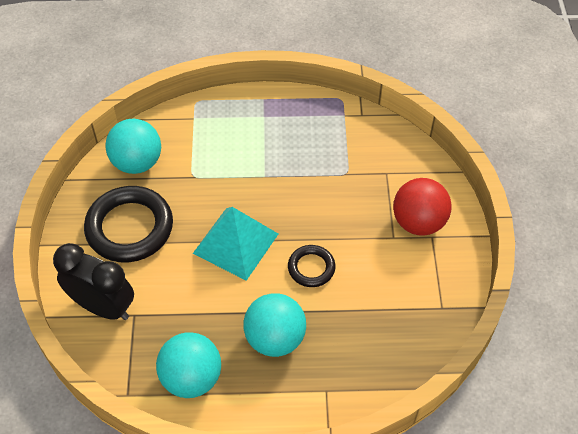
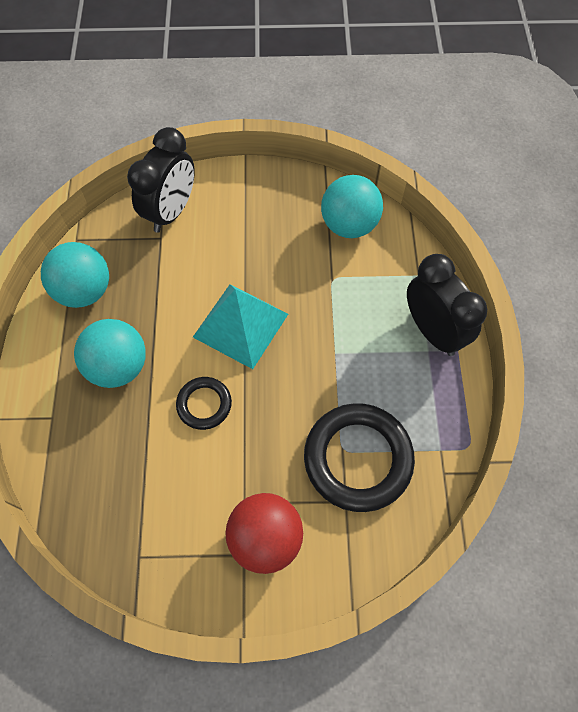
camera: 90 degrees right, 10 degrees up
black ring [84,186,173,263] -> black ring moved to [304,403,415,512]
none -> black clock [407,254,487,356]

